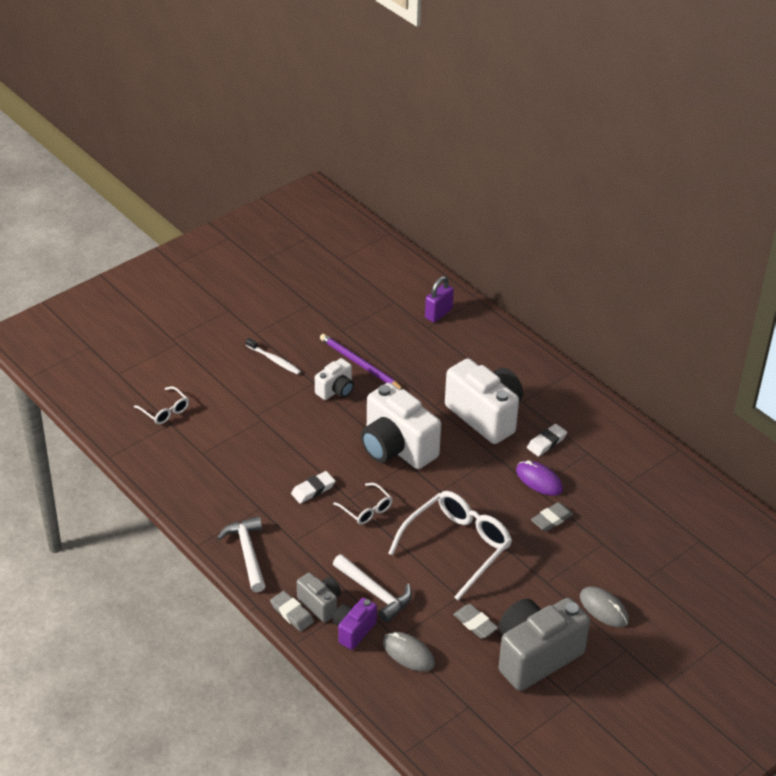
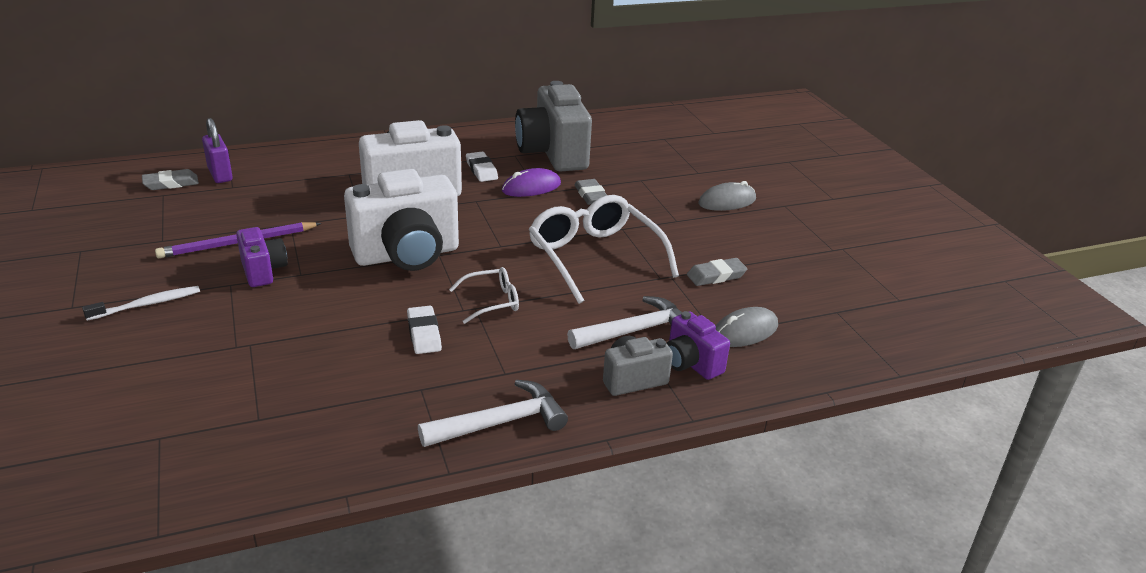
camera: 70 degrees left, 10 degrees down
white glasses [134,386,189,424] -> none
white hammer [217,516,265,592] -> white hammer turned 150 degrees clockwise [418,380,568,447]
grey eraser [270,591,314,631] -> grey eraser moved to [142,169,199,190]
white camera [315,358,354,400] -> purple camera [236,227,288,287]
grey camera [499,598,590,691] -> grey camera moved to [515,81,592,172]

